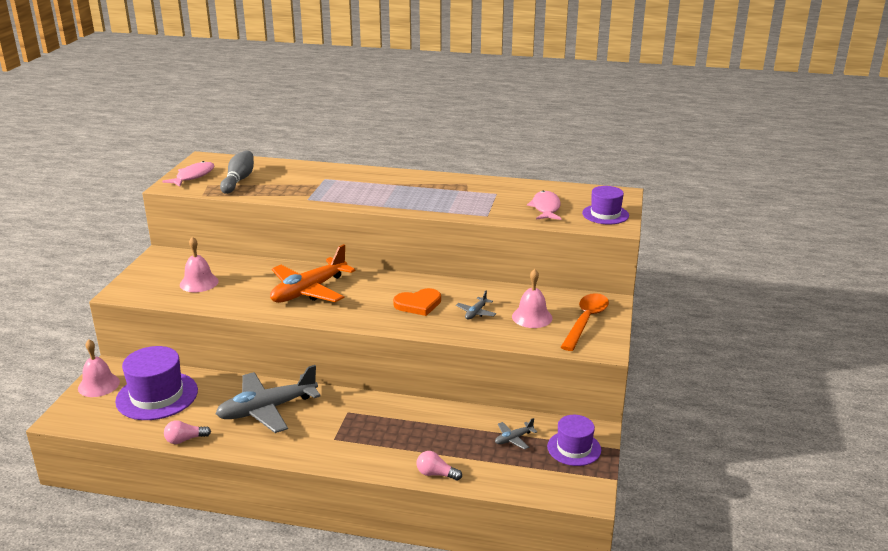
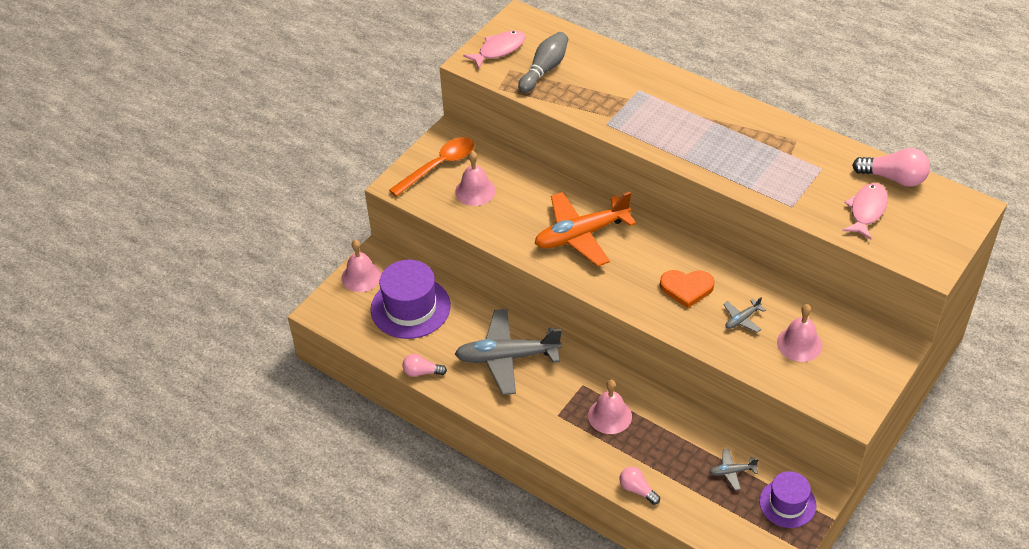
camera: 25 degrees right, 20 degrees up
orange spoon [561,293,609,351] -> orange spoon moved to [389,137,474,197]
purple hat [582,186,629,224] -> none
none -> pink bell [588,379,632,434]
none -> pink light bulb [852,148,930,187]

